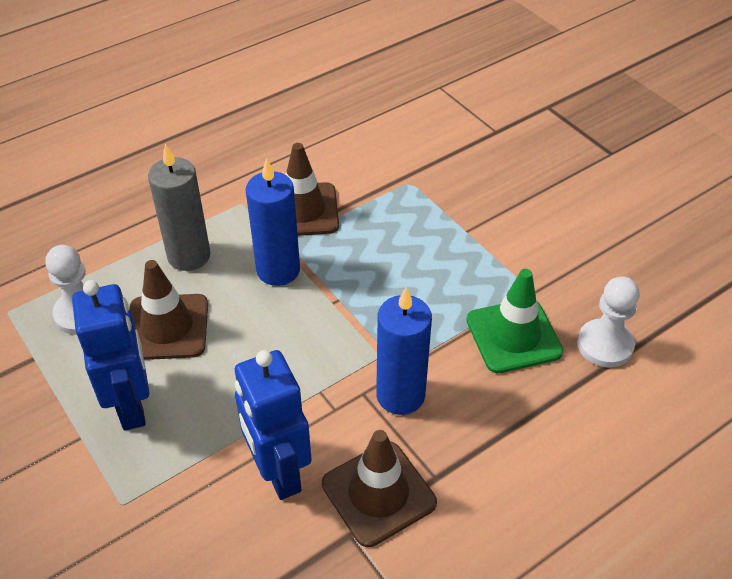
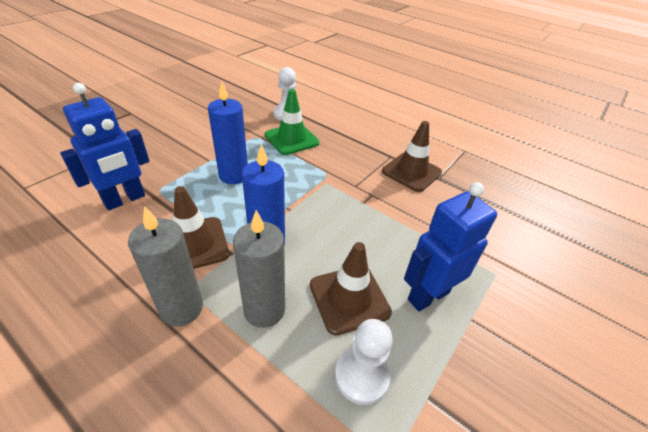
camera: 110 degrees left, 5 degrees down
blue robot [235,350,312,500] -> blue robot moved to [60,83,150,210]
blue candle [376,287,432,415] -> blue candle moved to [208,81,248,184]
none -> grey candle [128,206,203,327]

